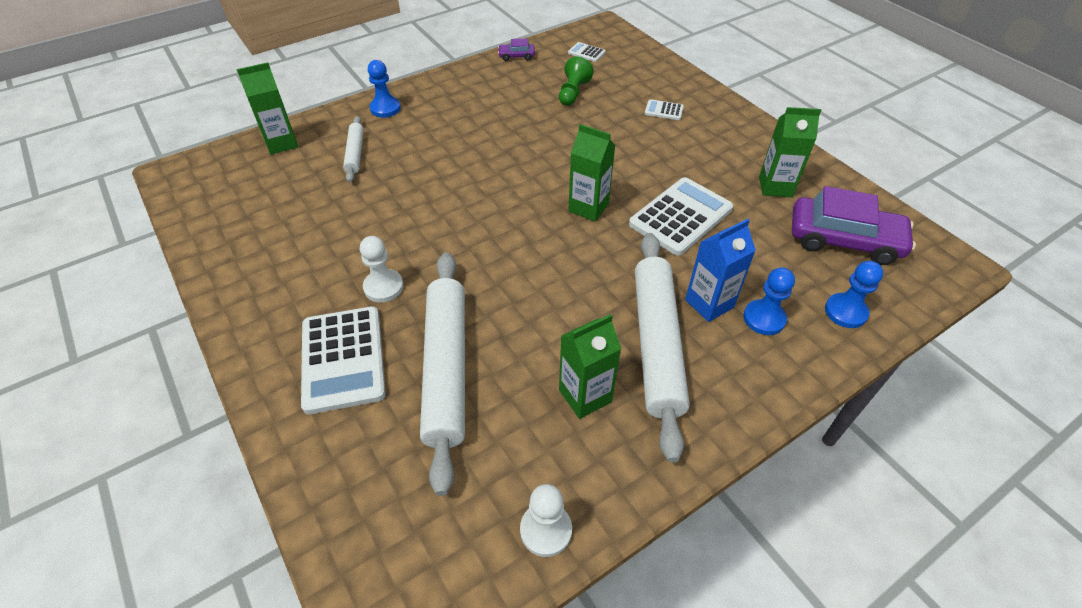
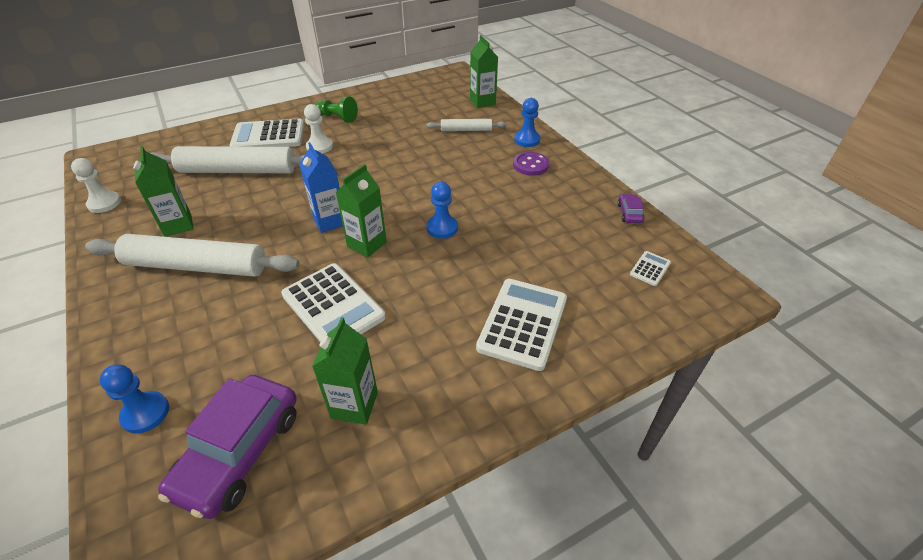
camera: 95 degrees right, 5 degrees down
green pawn [559,57,594,106] -> green pawn moved to [315,96,358,123]
white calculator [645,99,684,120] -> white calculator [476,279,567,371], size x2.20
blue carton [685,219,756,322] -> blue carton moved to [299,142,343,233]
blue pawn [743,267,795,335] -> blue pawn moved to [426,182,458,239]
none -> purple button [513,152,549,176]

